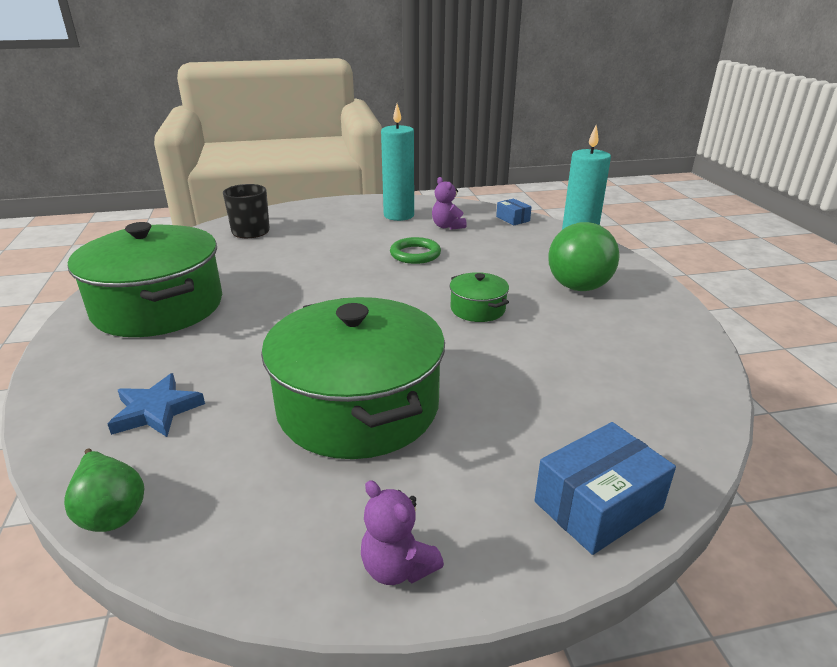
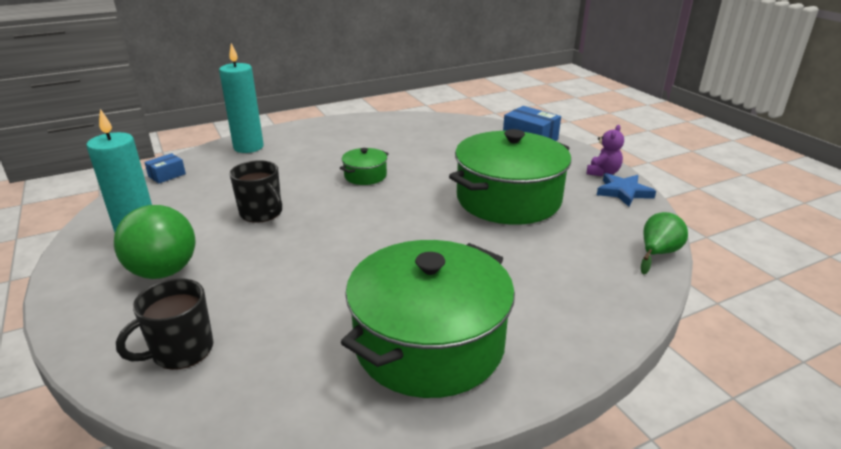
camera: 105 degrees left, 0 degrees up
blue star [108,373,205,437] -> blue star moved to [597,173,656,207]
green ring [390,237,441,264] -> black mug [230,160,282,223]
purple teddy bear [432,177,467,230] -> none
green ball [548,222,620,291] -> green ball moved to [114,205,195,279]

